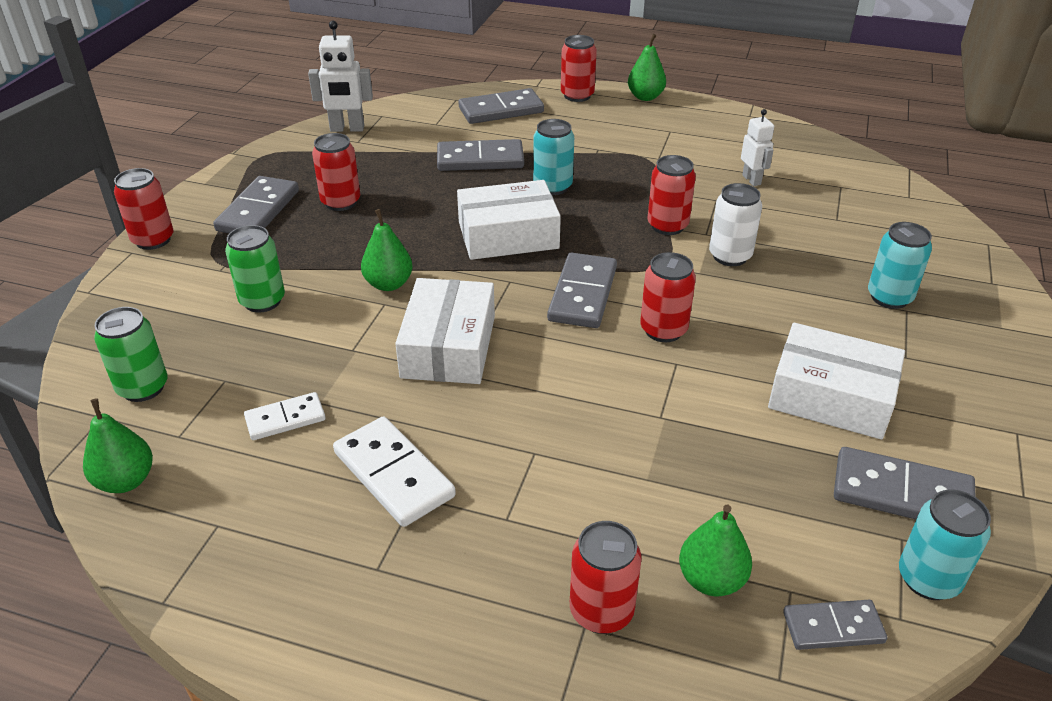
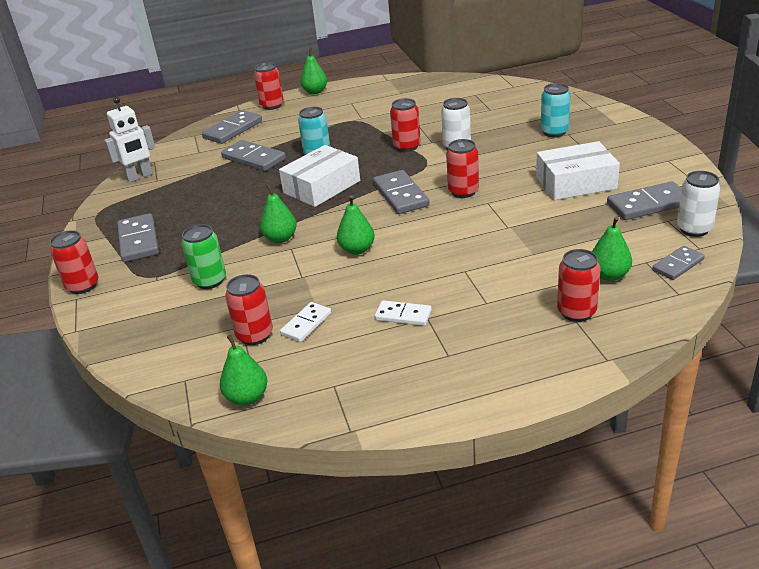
camera: 30 degrees left, 5 degrees down
green can [94,307,168,402] -> none
red can [312,133,360,211] -> red can moved to [225,274,273,345]
white domino [333,416,456,527] -> white domino [375,300,432,326], size x0.61
white box [395,278,495,384] -> green pear [337,195,375,255]
grey domino [437,139,524,171] -> grey domino turned 75 degrees clockwise [221,140,286,171]
white robot [741,109,774,186] -> none
turquoise can [899,489,991,600] -> white can [677,171,720,237]

